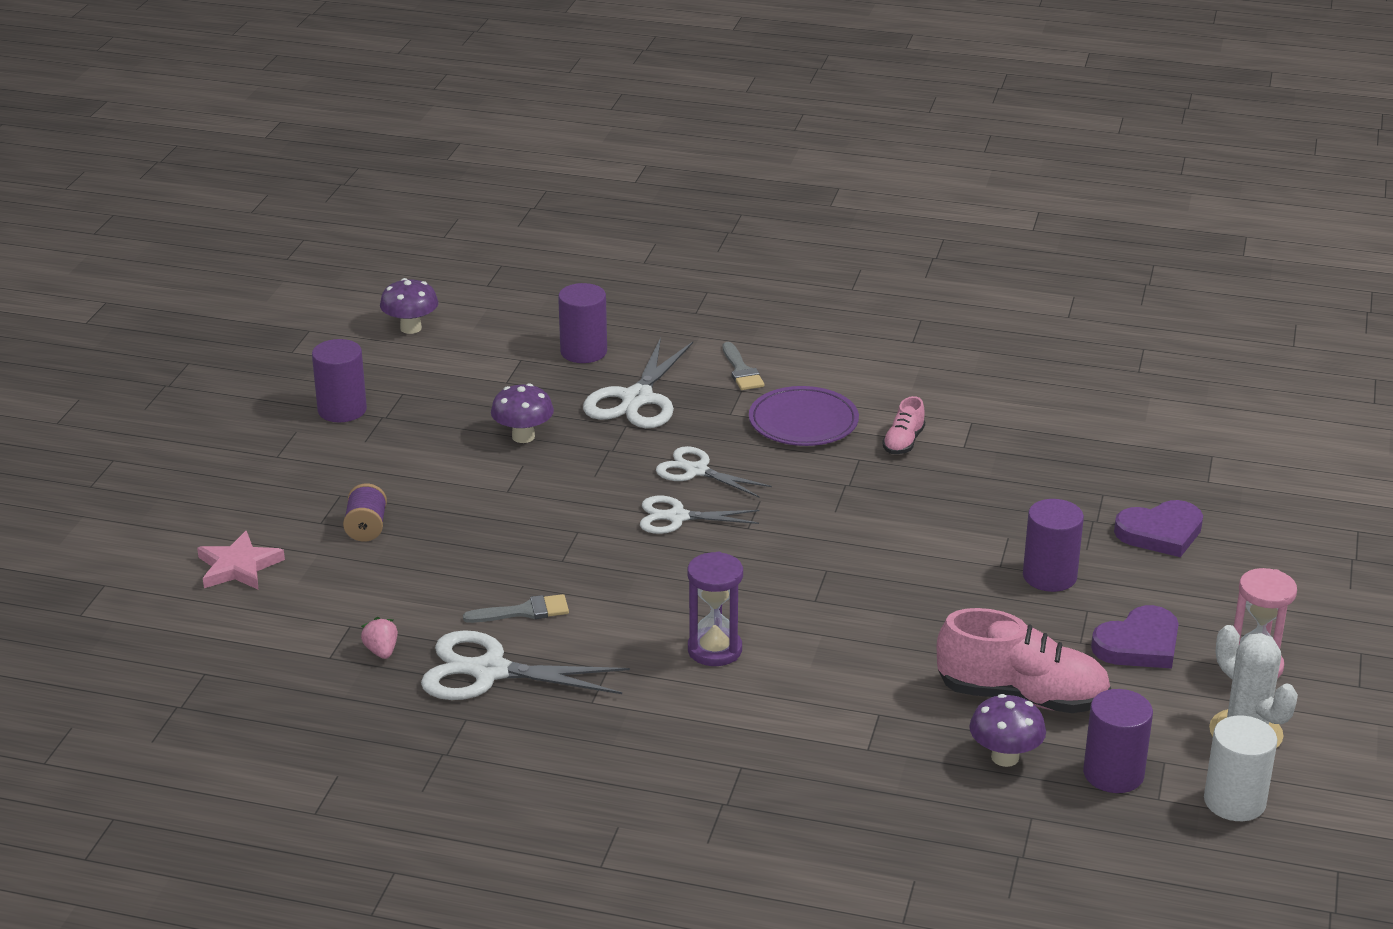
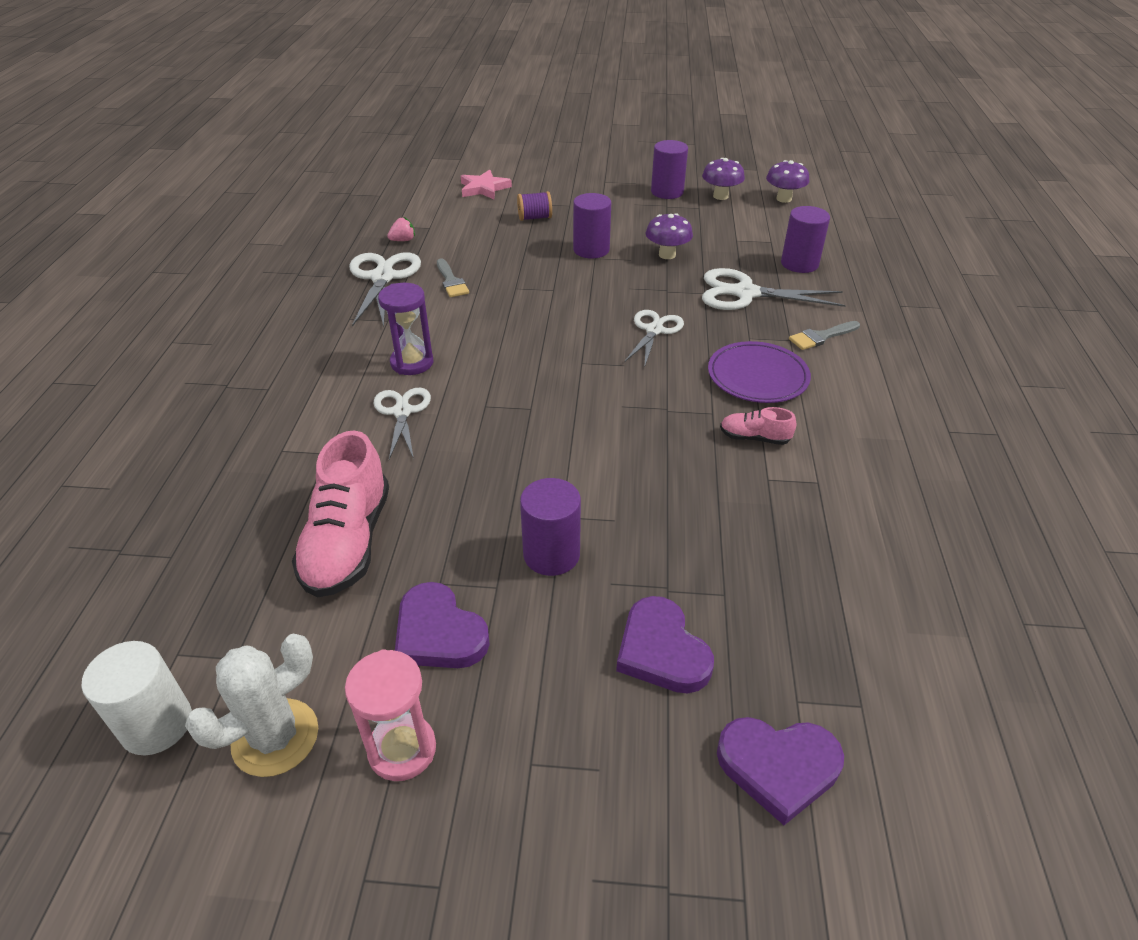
camera: 80 degrees right, 10 degrees up
white scissors [640,496,759,534] -> white scissors moved to [373,388,431,460]
purple mushroom [969,694,1046,767] -> purple mushroom moved to [702,158,745,200]
purple cylinder [1083,689,1153,793] -> purple cylinder moved to [573,193,611,258]
none -> purple heart [717,717,844,825]

